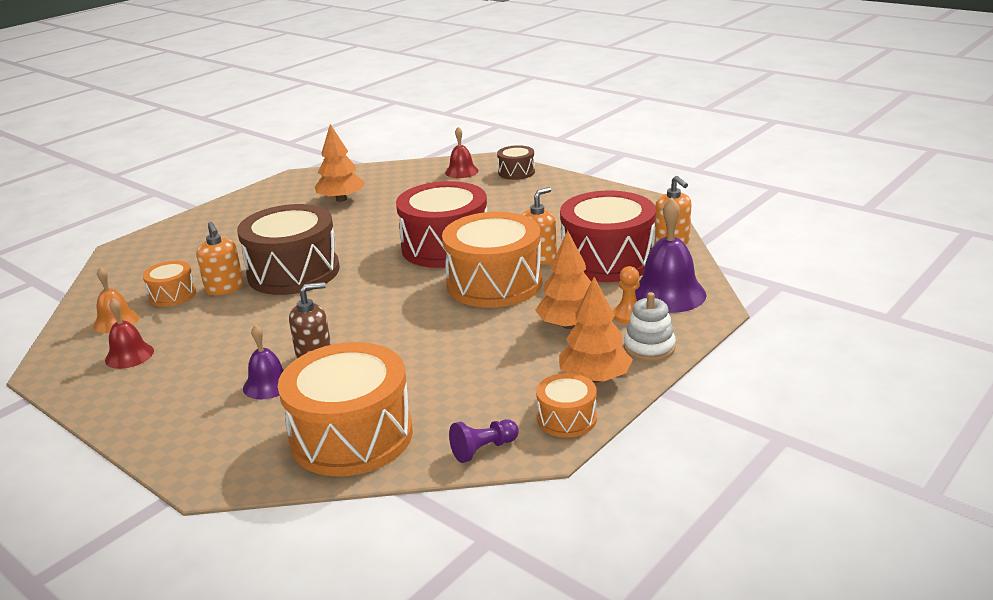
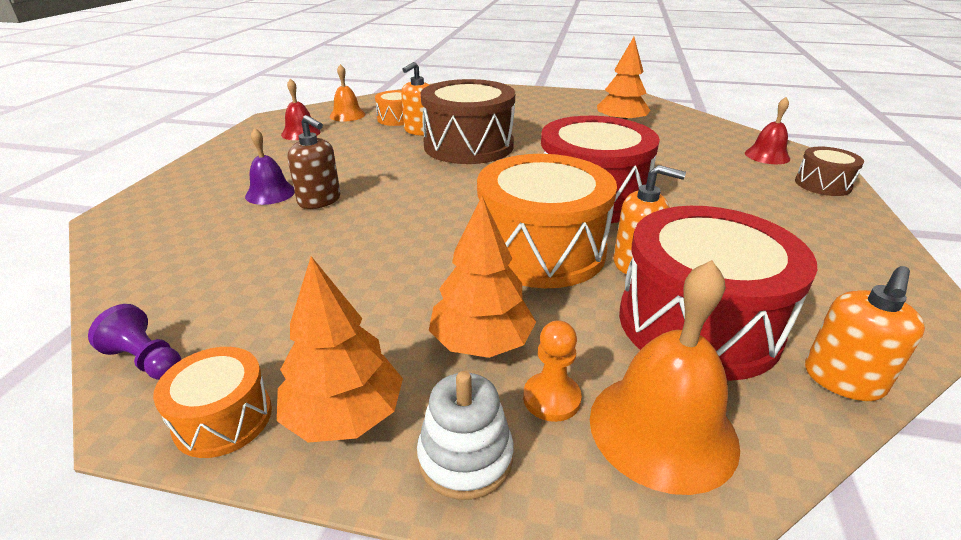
camera: 60 degrees right, 5 degrees up
orange drum [278,342,413,476] -> none
purple bell [635,198,707,313] -> orange bell [590,260,740,495]

